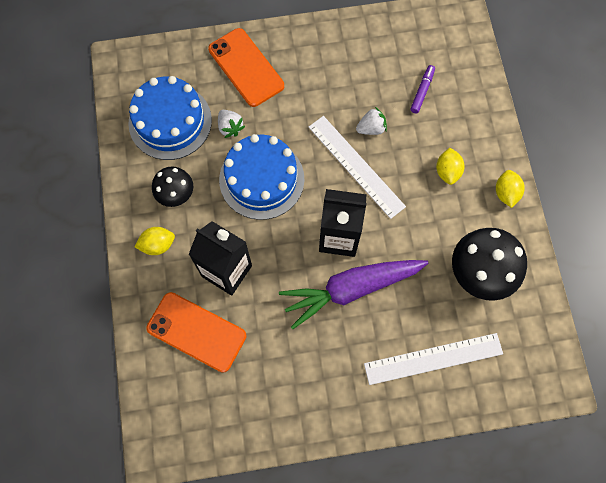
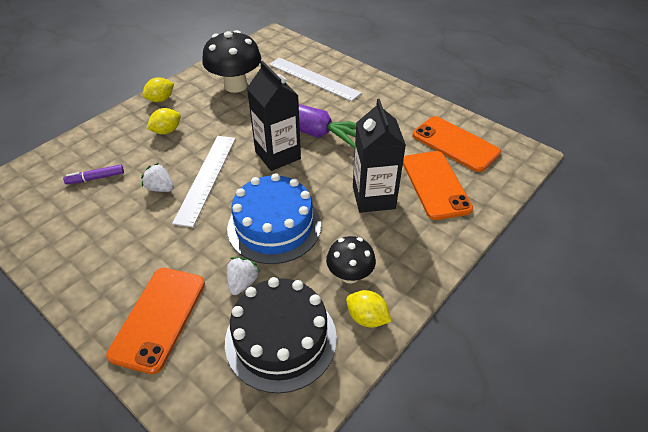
camera: 130 degrees left, 25 degrees down
blue cake [128,76,212,160] -> black cake [225,277,337,393]
yellow lemon [135,227,175,255] -> yellow lemon moved to [346,290,392,327]
none -> orange phone [412,116,501,172]

